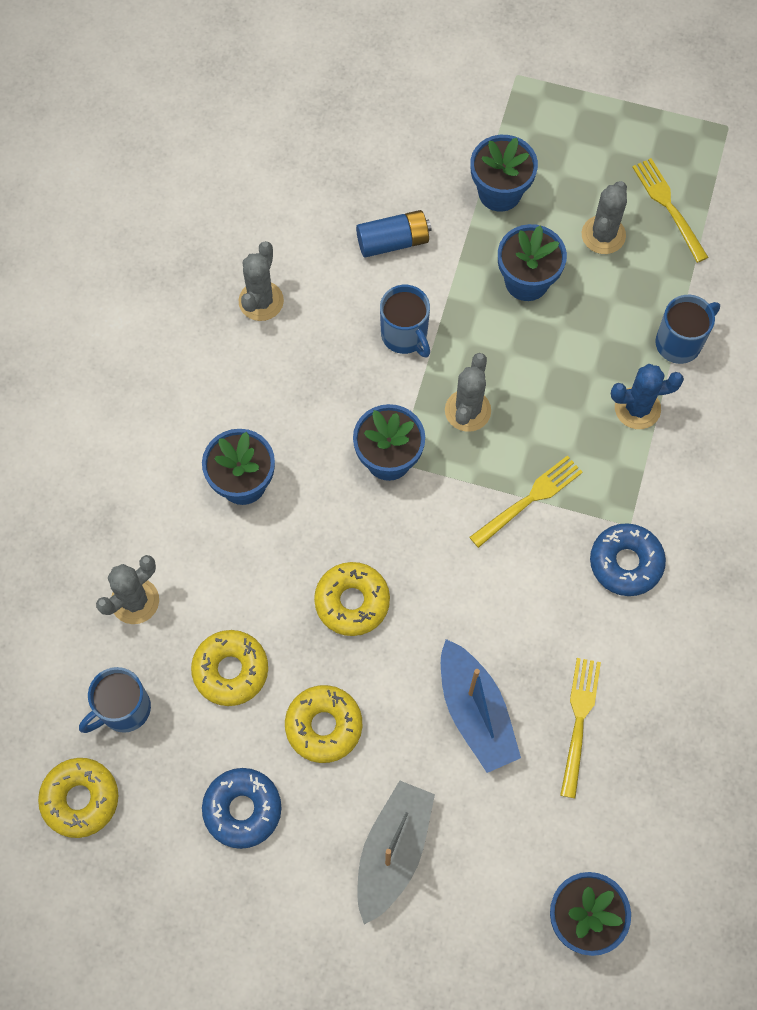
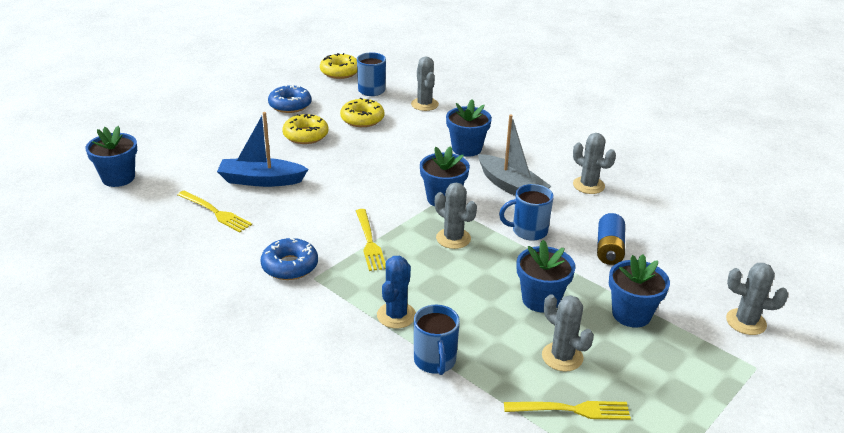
camera: 115 degrees right, 35 degrees down
yellow donut [314,562,390,636] -> none
grey boat [358,781,435,925] -> grey boat moved to [478,114,551,196]
none -> grey cactus [726,263,788,335]

